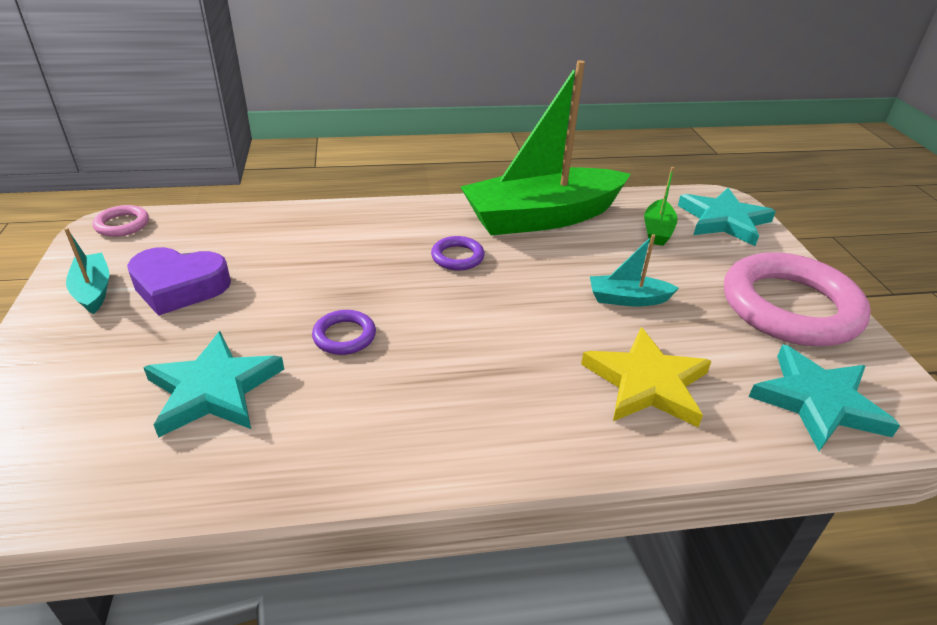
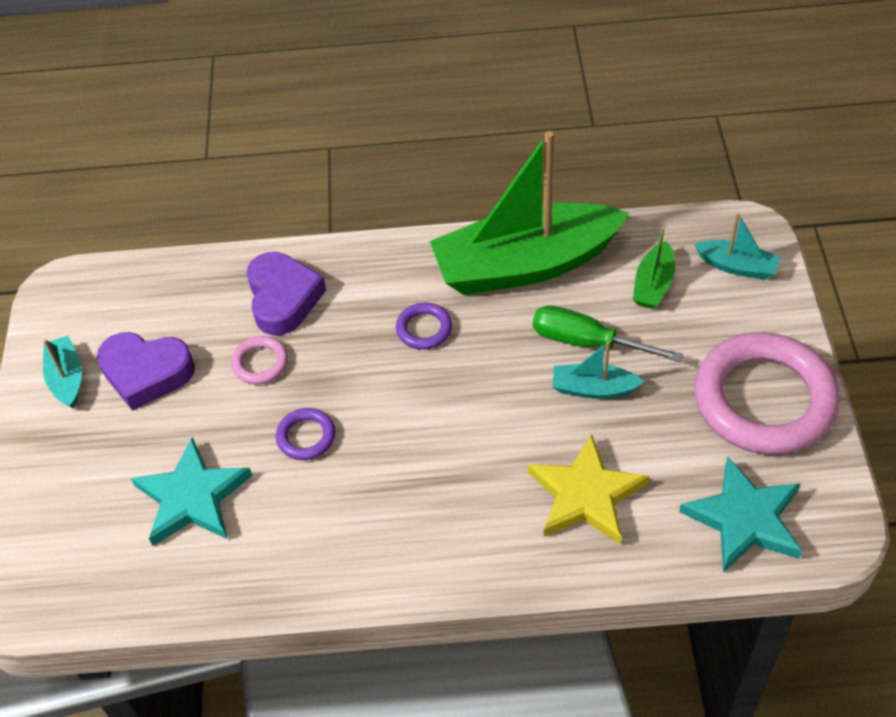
camera: 10 degrees right, 15 degrees up
pink ring [93,205,149,237] -> pink ring moved to [231,336,288,384]
turquoise star [678,188,776,246] -> turquoise boat [694,213,781,280]
none -> purple heart [247,252,326,336]
none -> green screwdriver [533,305,683,362]

